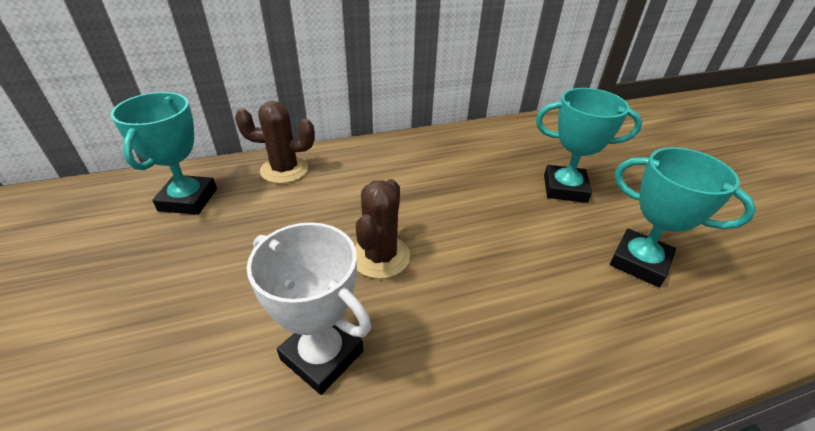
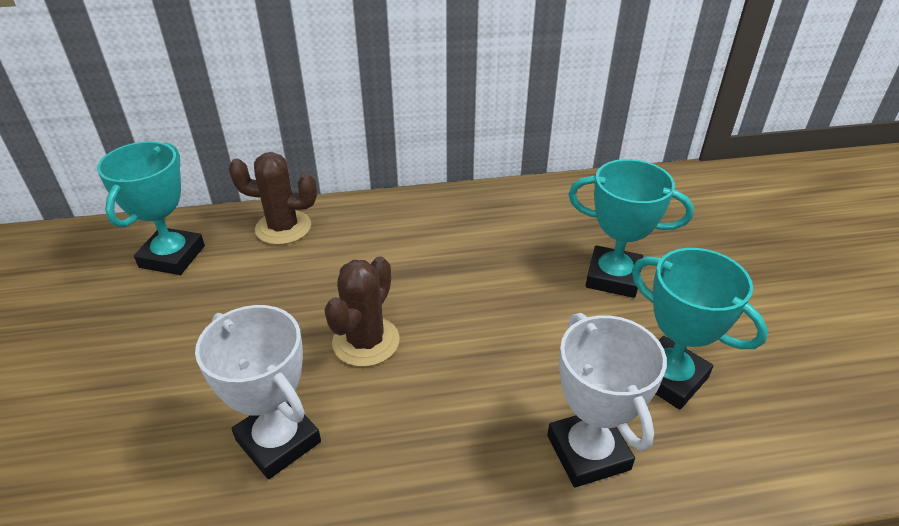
camera: 10 degrees right, 0 degrees up
none -> white trophy [547,313,667,488]

